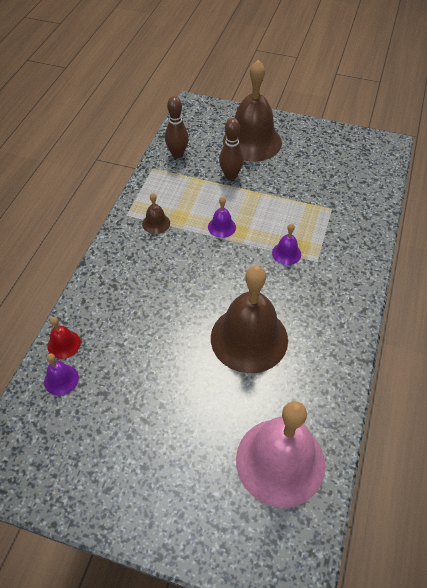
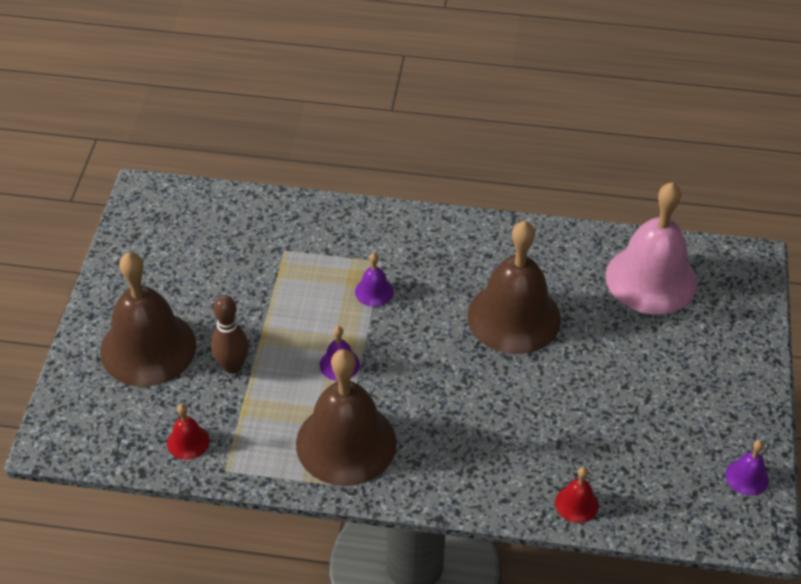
camera: 100 degrees left, 5 degrees down
purple bell [44,353,79,395] -> purple bell moved to [725,440,769,496]
brown bell [142,193,170,234] -> brown bell [296,349,397,486], size x2.38
brown bowling pin [165,96,189,158] -> red bell [167,404,210,460]

